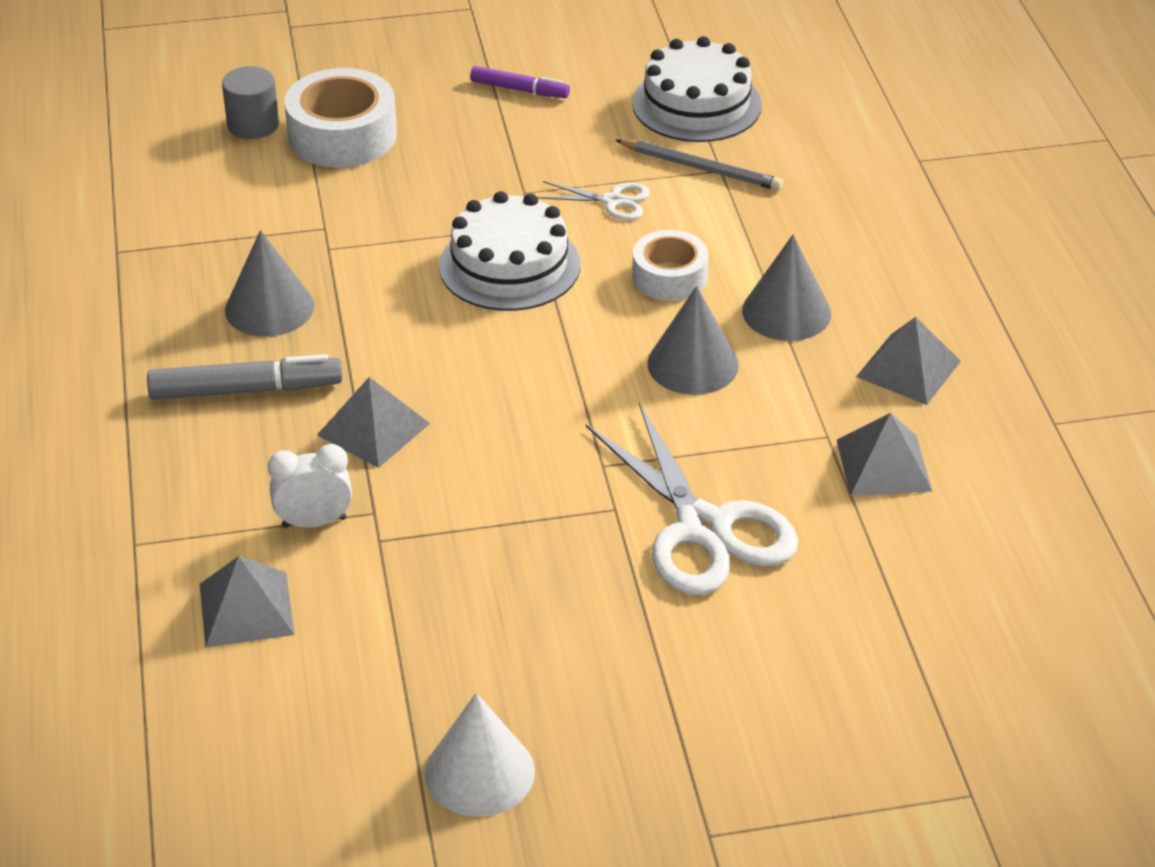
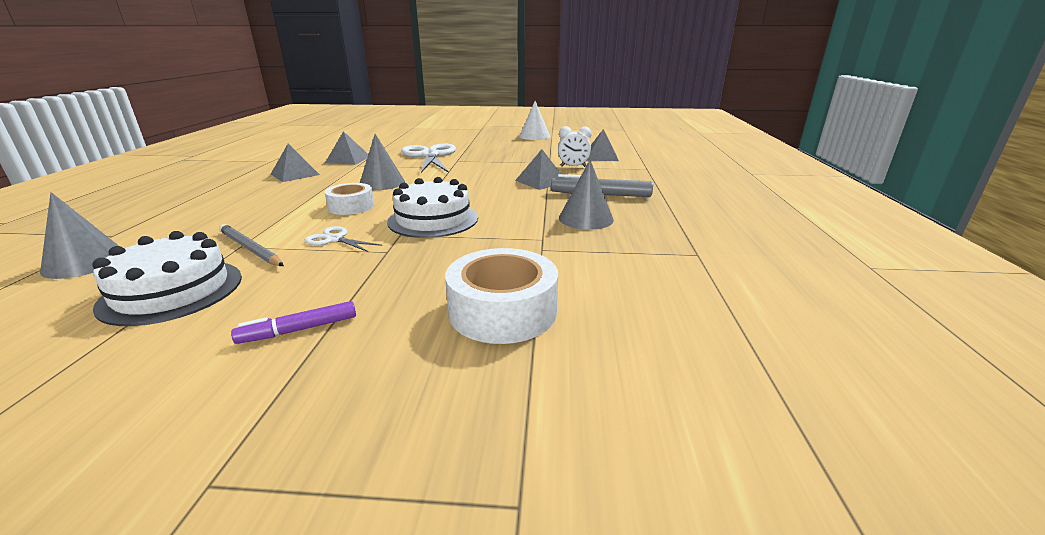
camera: 165 degrees left, 15 degrees down
grey cylinder [222,66,279,139] -> none
purple marker [470,66,570,98] -> purple marker turned 60 degrees counterclockwise [231,301,356,344]
grey cone [742,234,831,341] -> grey cone moved to [40,192,119,279]

